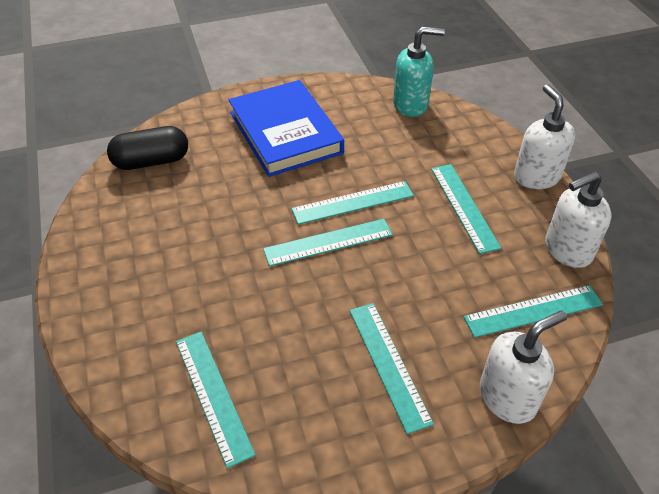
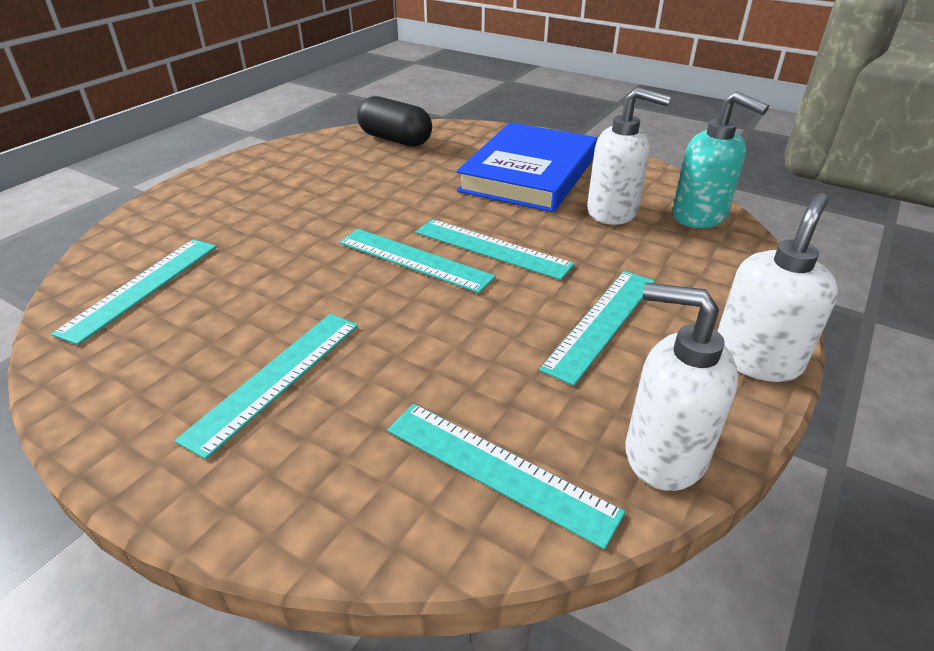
camera: 50 degrees right, 10 degrees down
white soap dispenser [480,311,567,424] -> white soap dispenser moved to [587,87,671,225]

